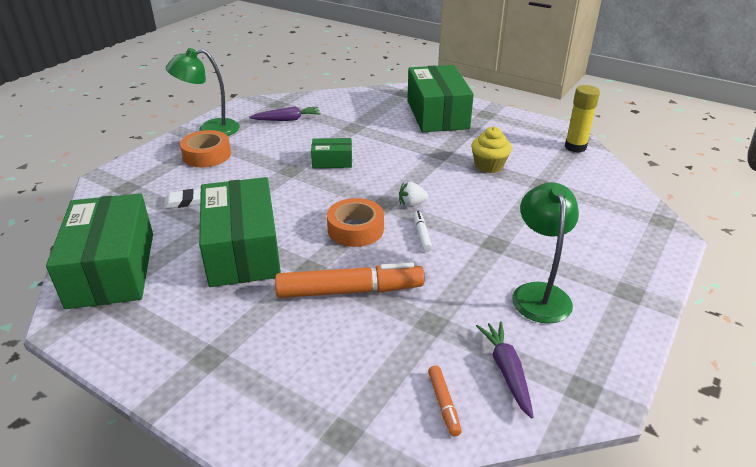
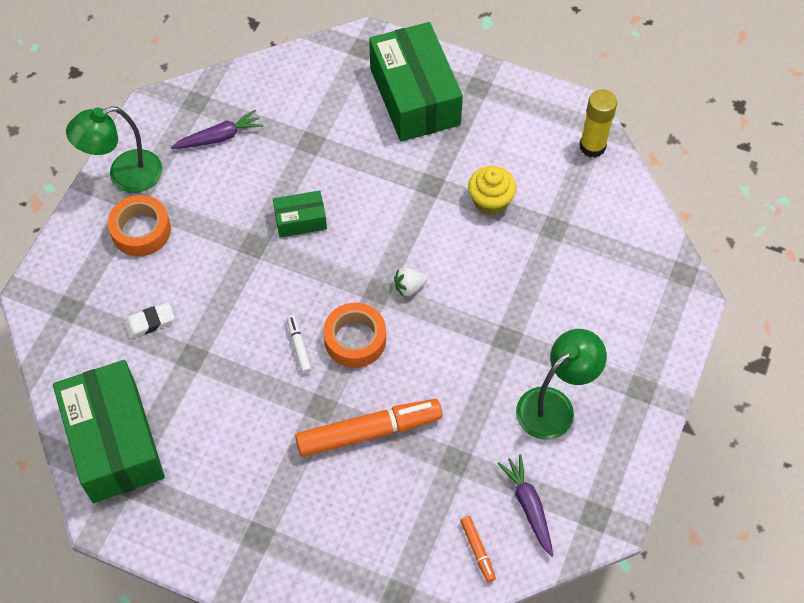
camera: 10 degrees left, 25 degrees up
green box [199,177,281,287] -> none
white marker [413,211,432,252] -> white marker moved to [287,315,312,374]
green lamp [512,182,579,323] -> green lamp turned 60 degrees clockwise [516,329,607,440]

